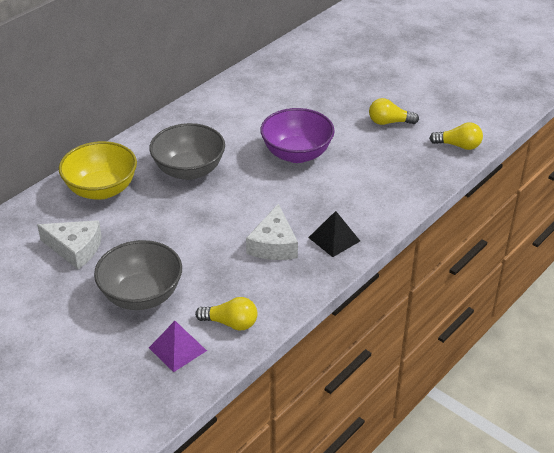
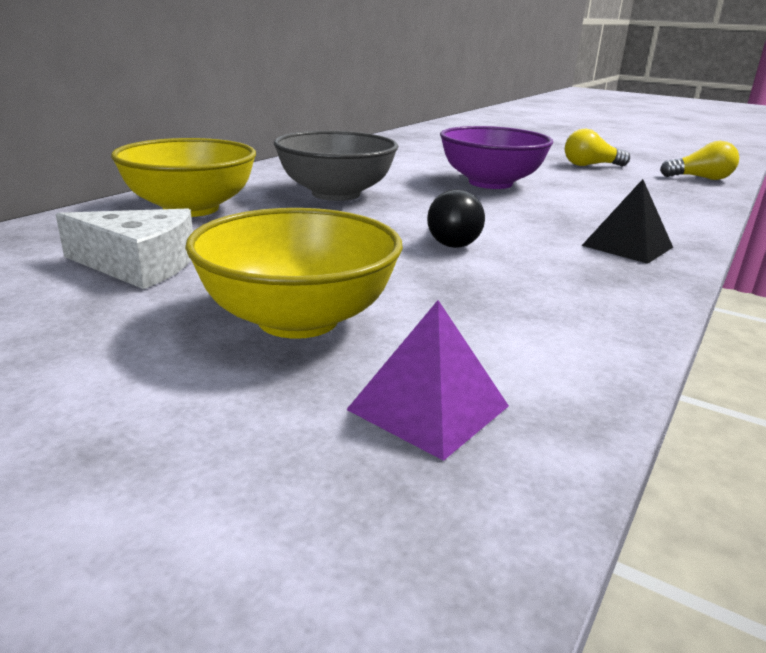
camera: 10 degrees left, 15 degrees down
grey bowl [94,240,182,310] -> yellow bowl [185,208,403,339]
yellow light bulb [195,297,257,330] -> none
white cheese [246,204,298,260] -> none
none -> black light bulb [427,189,485,248]

